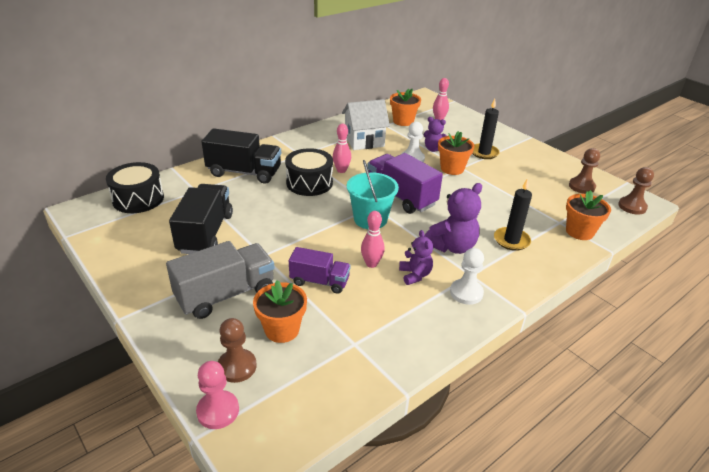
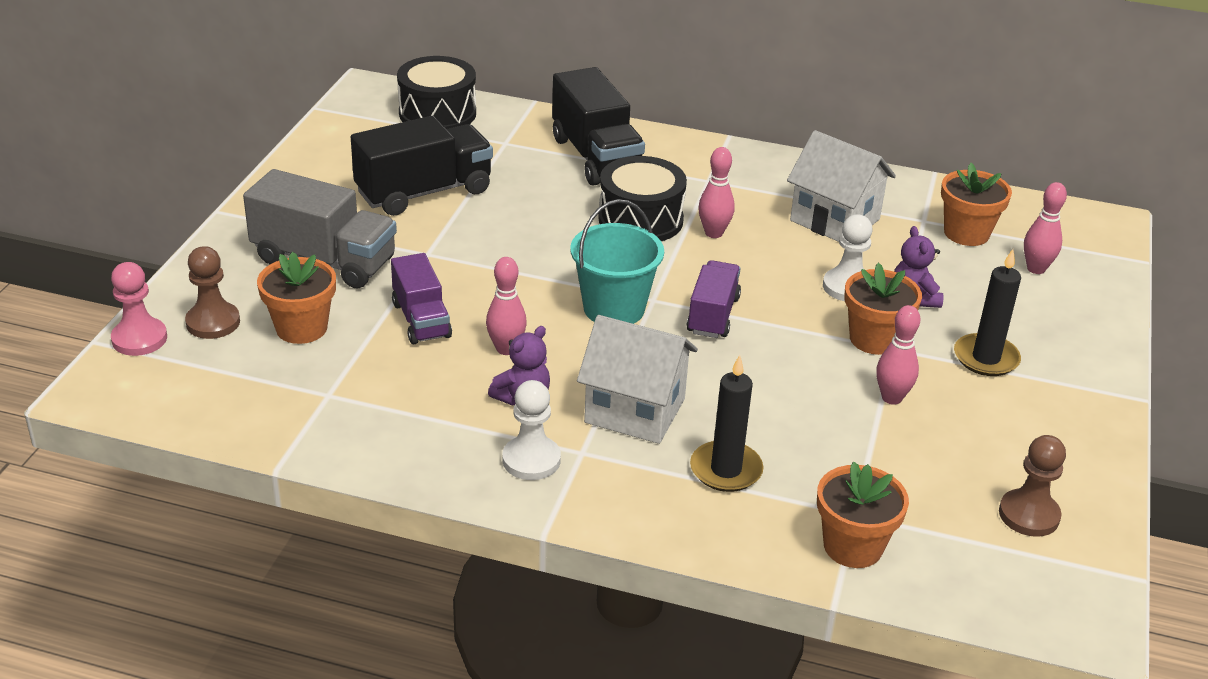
camera: 55 degrees right, 0 degrees up
purple truck [367,153,443,214] -> purple truck [687,260,741,338], size x0.63
purple teddy bear [424,183,482,254] -> white house [577,315,698,444]
brown pawn [618,167,654,215] -> none
none -> pink bowling pin [876,305,920,405]

